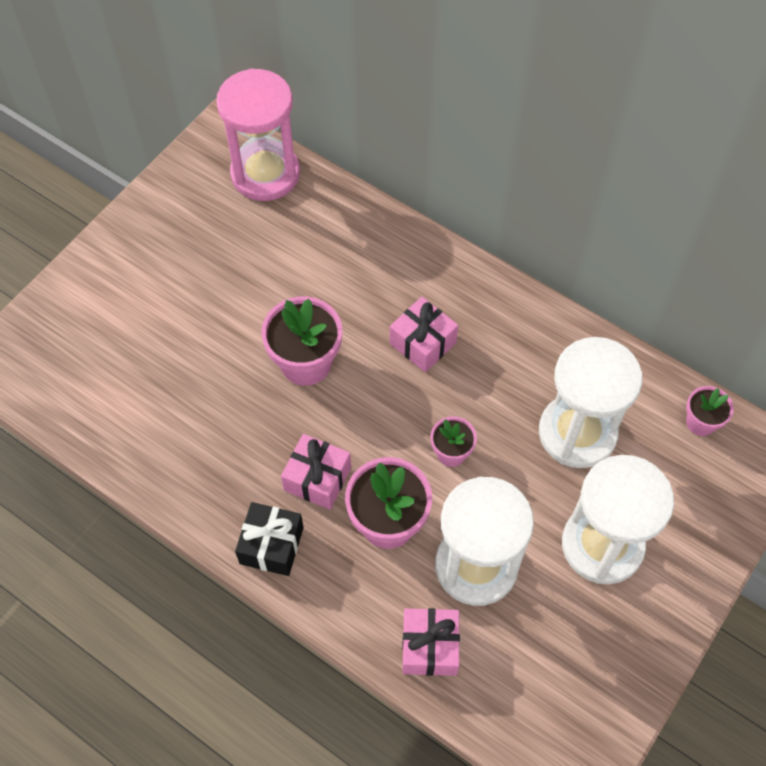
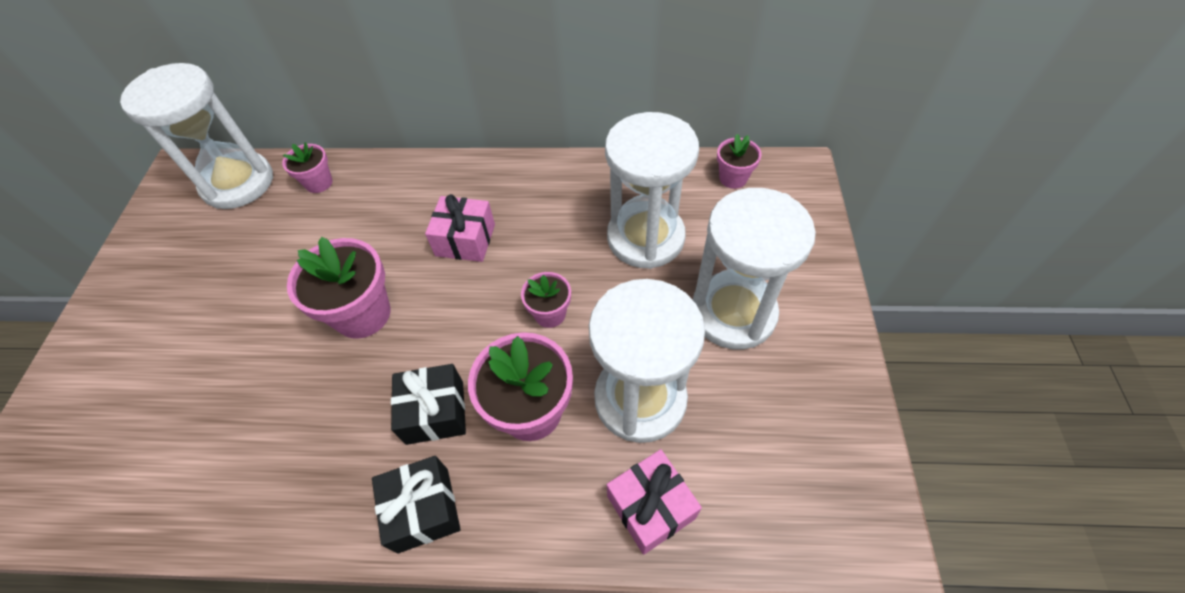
camera: 30 degrees left, 5 degrees down
pink hourglass [216,69,300,201] -> white hourglass [120,63,273,209]
pink gift [281,434,351,510] -> black gift [391,364,466,445]
none -> pink flower pot [282,142,332,193]

